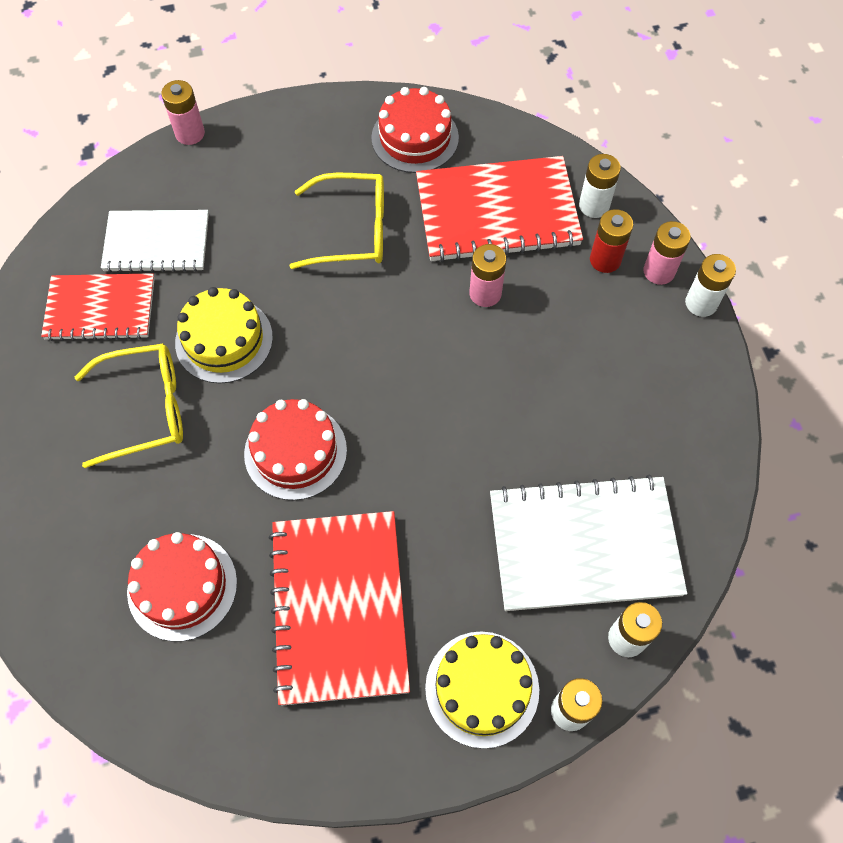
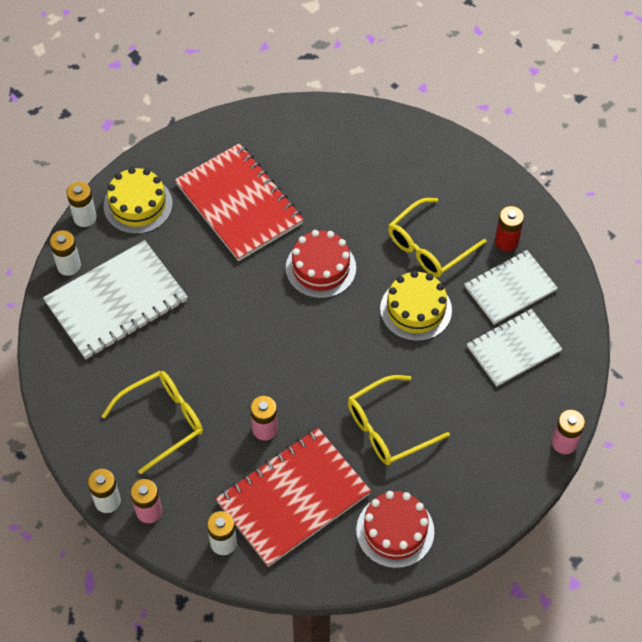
camera: 150 degrees right, 5 degrees down
red notebook [41,273,155,341] -> white notebook [464,250,558,325]
red cake [127,532,237,642] -> none
red battery [590,209,633,273] -> red battery moved to [495,206,524,251]
none -> yellow glasses [102,371,203,474]

